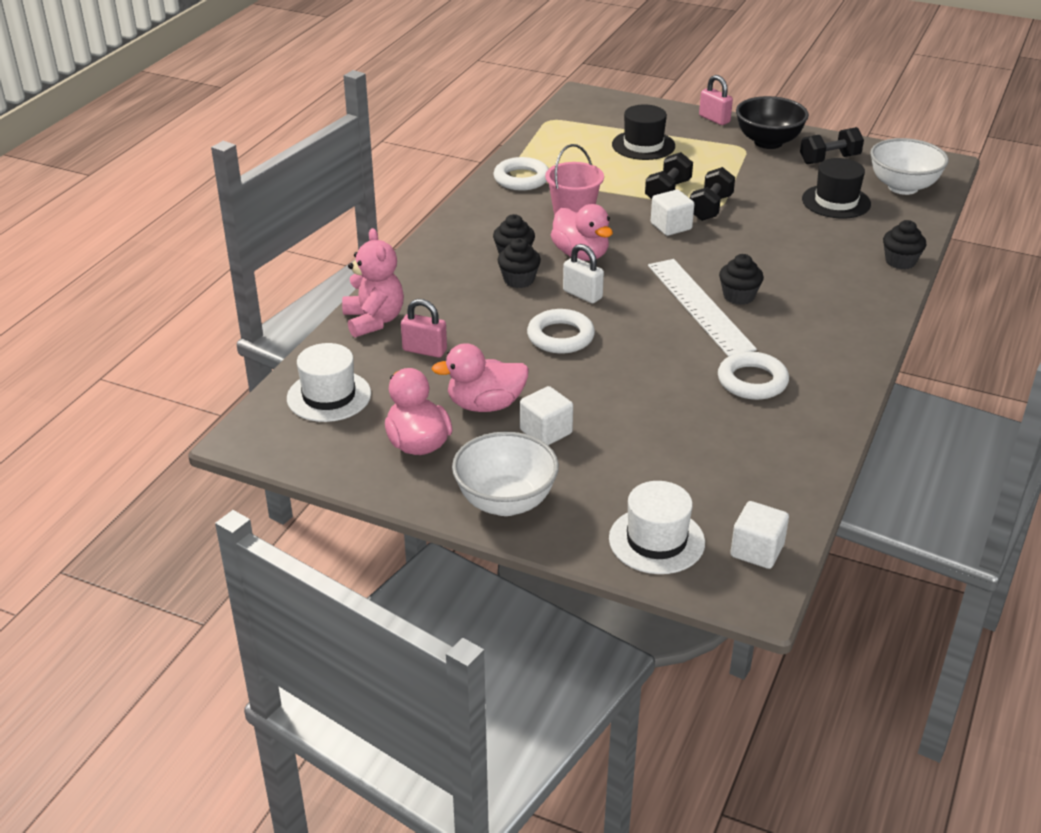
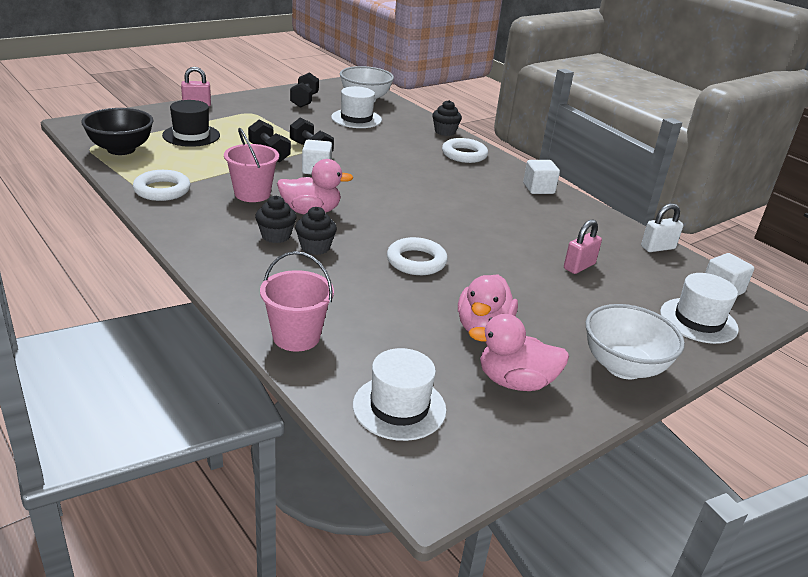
camera: 65 degrees left, 5 degrees down
pink teddy bear [342,228,404,338] -> pink bucket [260,251,334,351]
pink padlock [401,299,447,358] -> pink padlock moved to [564,220,602,274]
white cube [520,386,573,445] -> white cube moved to [523,160,560,194]
white padlock [563,244,604,303] -> white padlock moved to [641,203,683,252]
white ruler [648,259,757,357] -> none
white ring [718,351,789,400] -> white ring moved to [442,138,488,163]
black cupcake [719,254,764,305] -> none
black bowl [736,96,809,149] -> black bowl moved to [81,108,154,155]
black hat [802,158,871,219] -> white hat [331,86,382,128]

